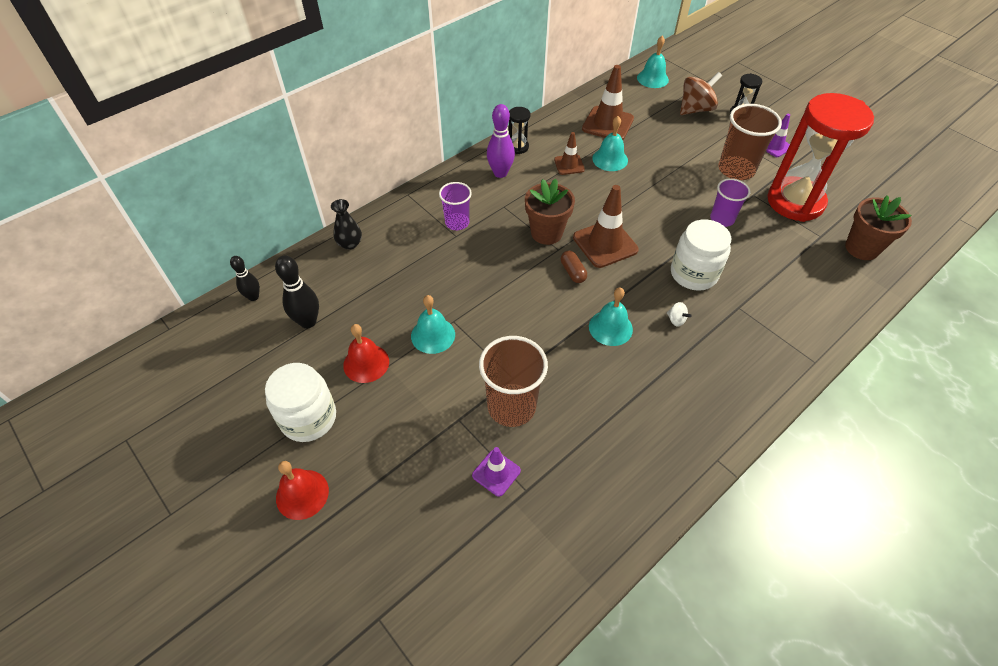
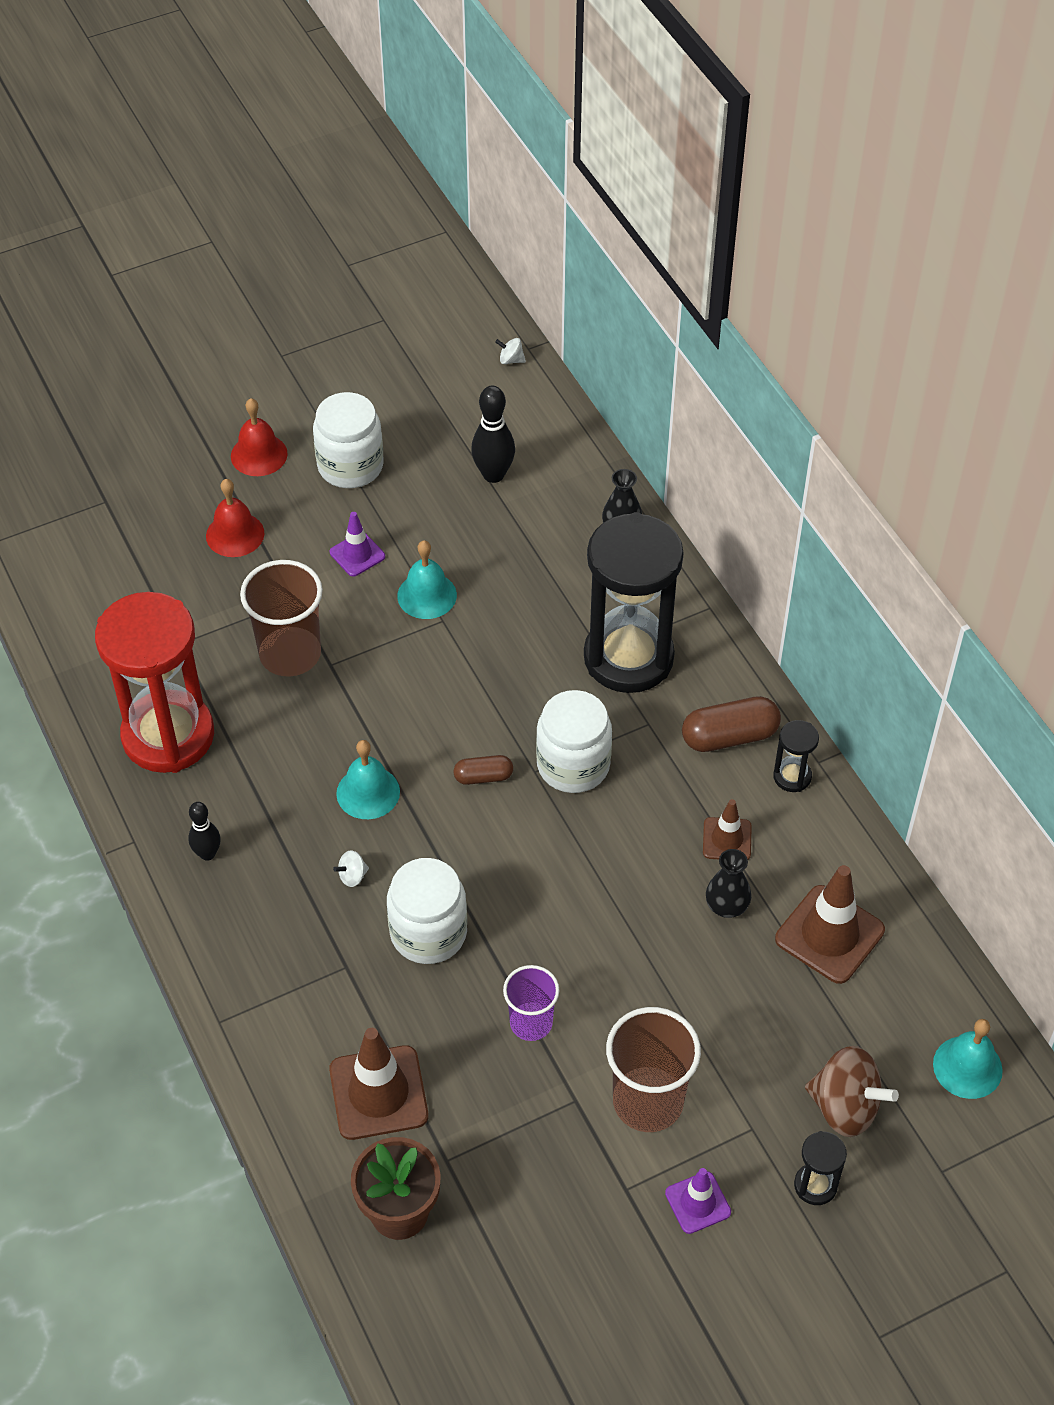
camera: 105 degrees right, 0 degrees up
black bowling pin [230,256,260,301] -> black bowling pin moved to [188,802,221,861]
red bell [343,324,389,383] -> red bell moved to [206,479,264,557]
purple cup [439,182,472,230] -> black hourglass [584,512,684,693]
purple traffic cone [472,447,521,497] -> purple traffic cone moved to [330,512,385,577]
purple bowling pin [487,104,515,178] -> brown capsule [682,696,781,752]
brown flower pot [525,179,575,245] -> white jar [536,690,612,793]
brown traffic cone [573,185,639,268] -> brown traffic cone moved to [329,1028,428,1140]
turquoise bell [592,116,628,171] -> black vase [706,849,751,918]
brown spinning top [680,72,722,115] -> brown spinning top turned 45 degrees counterclockwise [805,1046,899,1137]
red hourglass [767,93,874,222] -> red hourglass moved to [95,592,214,773]
none -> white spinning top [495,338,526,364]

